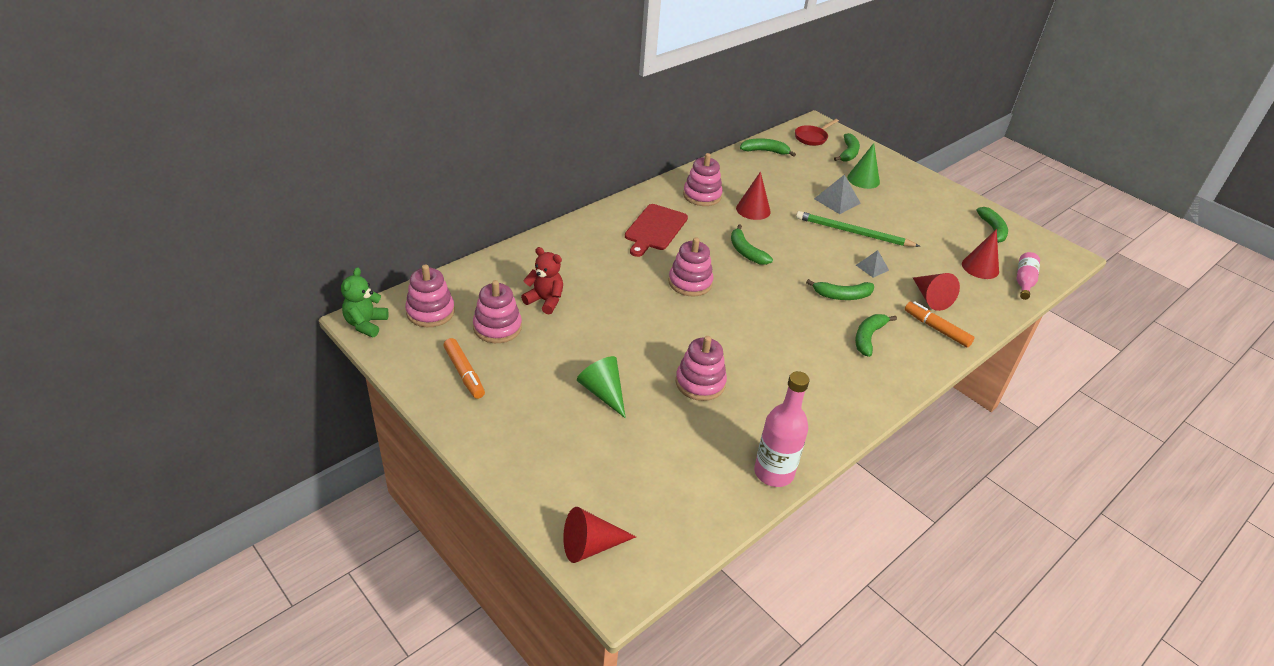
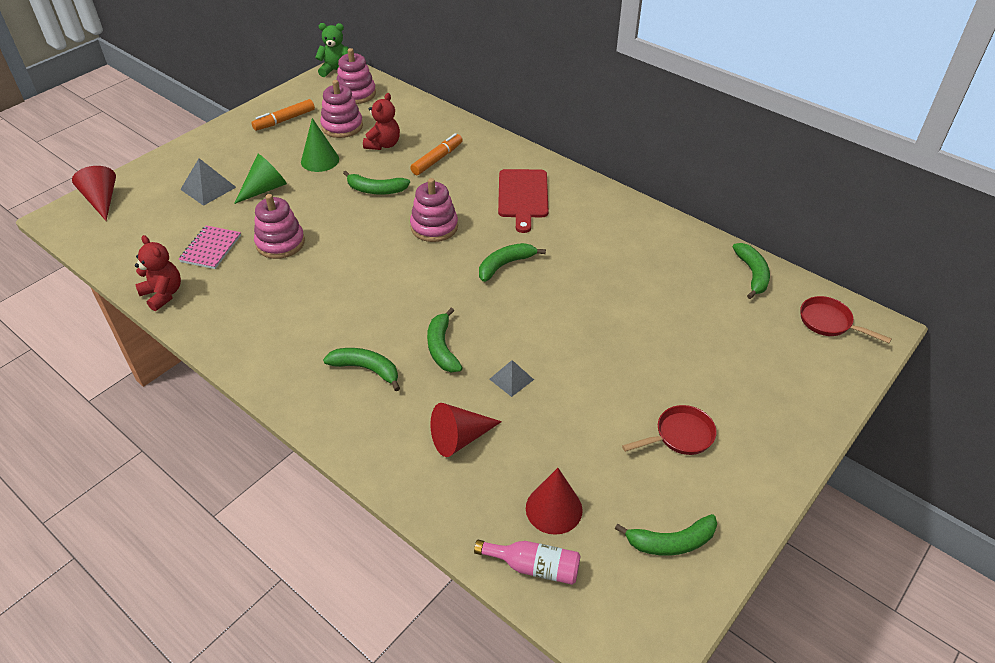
camera: 85 degrees right, 5 degrees up
red cutting board [625,204,688,257] -> red cutting board turned 105 degrees counterclockwise [498,169,549,233]
pink stacking toy [683,153,723,206] -> none
red cone [736,171,771,220] -> none
pink bottle [754,371,809,487] -> red teddy bear [135,235,181,311]
green pencil [796,211,920,247] -> none
grey pyramid [814,175,861,214] -> grey pyramid moved to [180,158,236,206]
green banana [834,133,860,162] -> green banana moved to [343,171,410,195]
green cone [847,143,880,189] -> green cone moved to [301,118,339,172]
orange marker [905,301,975,347] -> orange marker moved to [410,133,462,175]
none -> pink notebook [179,226,241,269]
none -> red pan [622,405,717,455]

